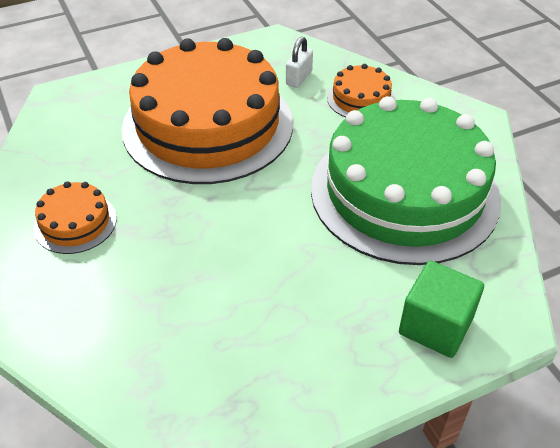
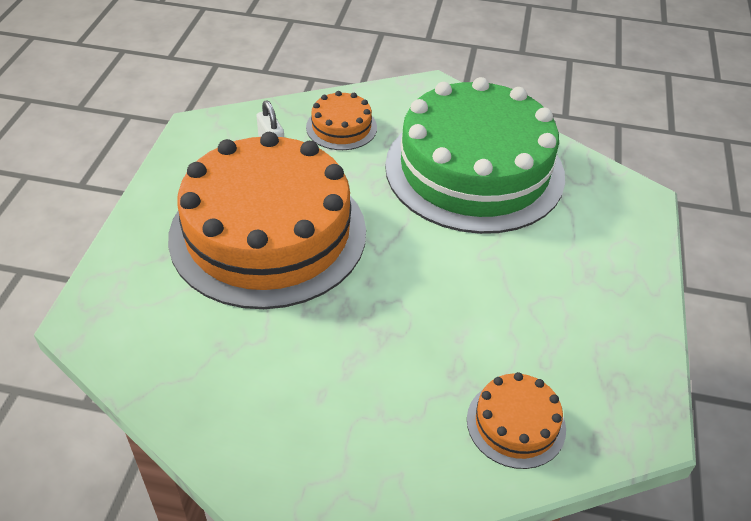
camera: 55 degrees left, 0 degrees up
orange cake [34,181,117,254] -> orange cake moved to [467,372,566,469]
green cube [399,261,484,358] -> none

